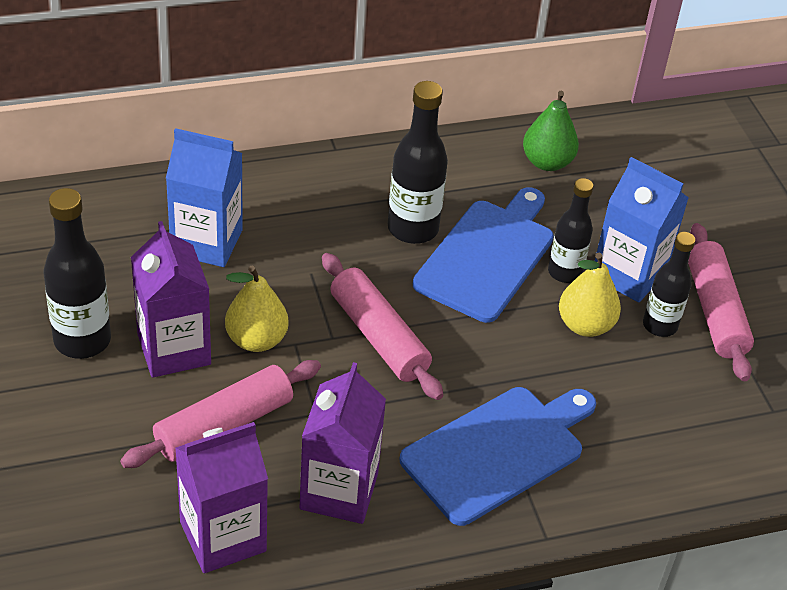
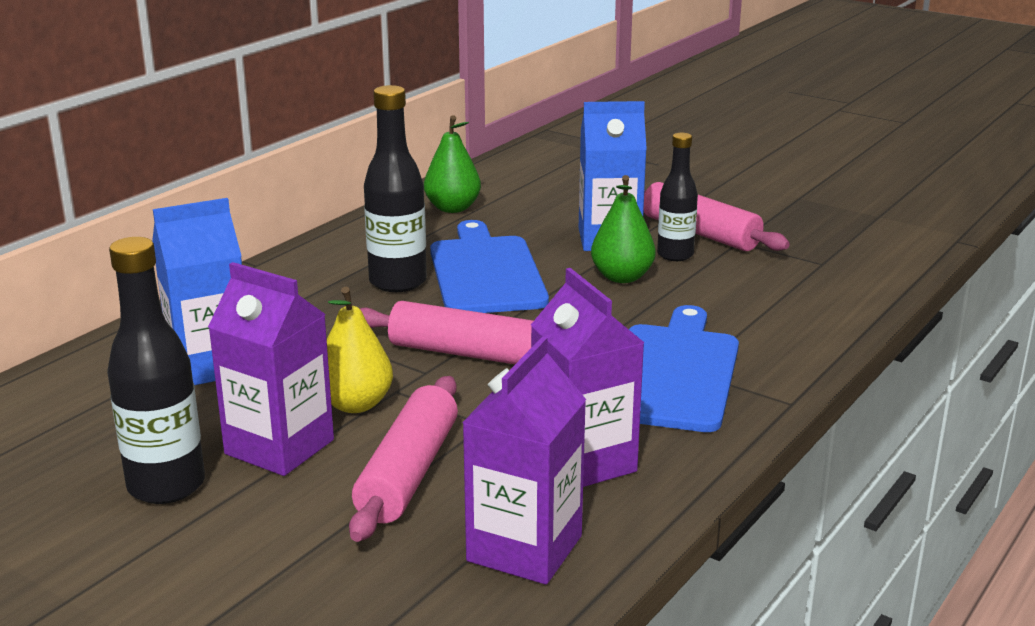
camera: 35 degrees left, 20 degrees down
black bottle [548,178,593,283] -> none
yellow pear [559,253,621,337] -> green pear [591,175,656,283]

